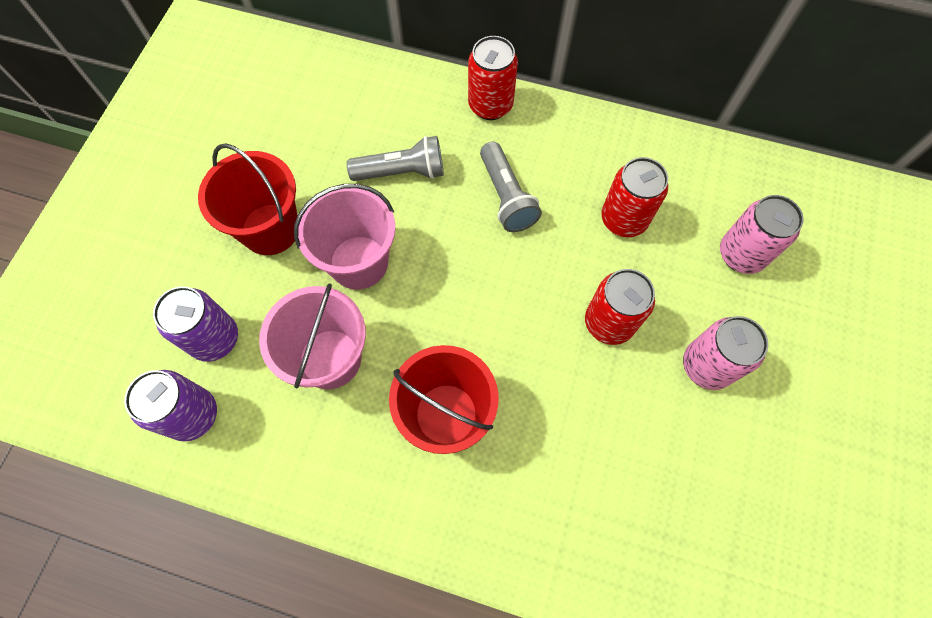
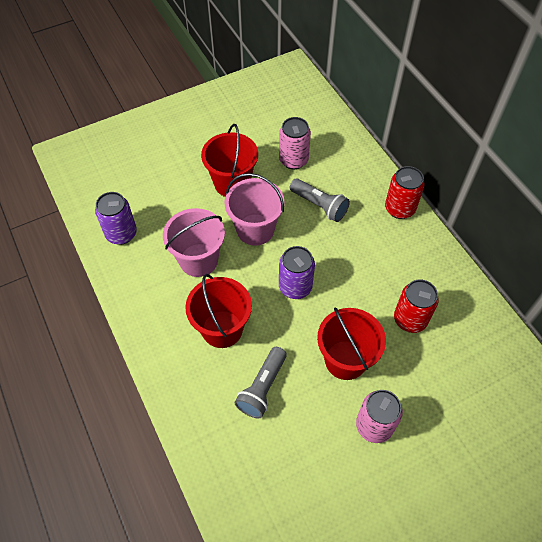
camera: 45 degrees right, 10 degrees down
purple can [153,286,238,362] -> purple can moved to [279,246,315,299]
grey flashlight [480,142,542,232] -> grey flashlight moved to [235,347,287,418]
red can [585,269,655,345] -> red bucket [317,307,386,380]
pink can [720,195,803,274] -> pink can moved to [279,117,311,169]

